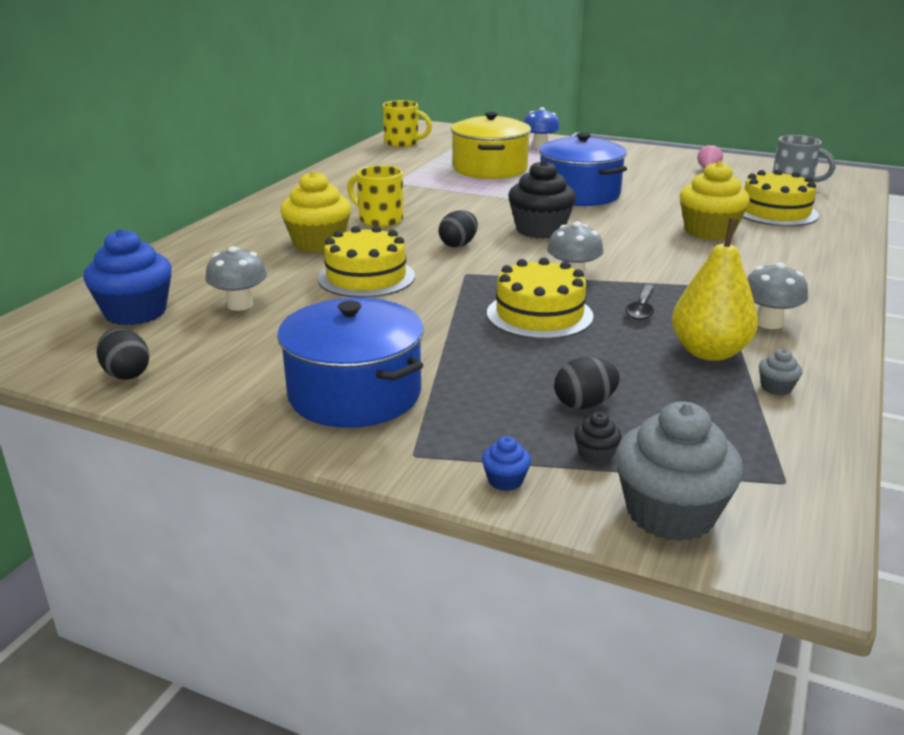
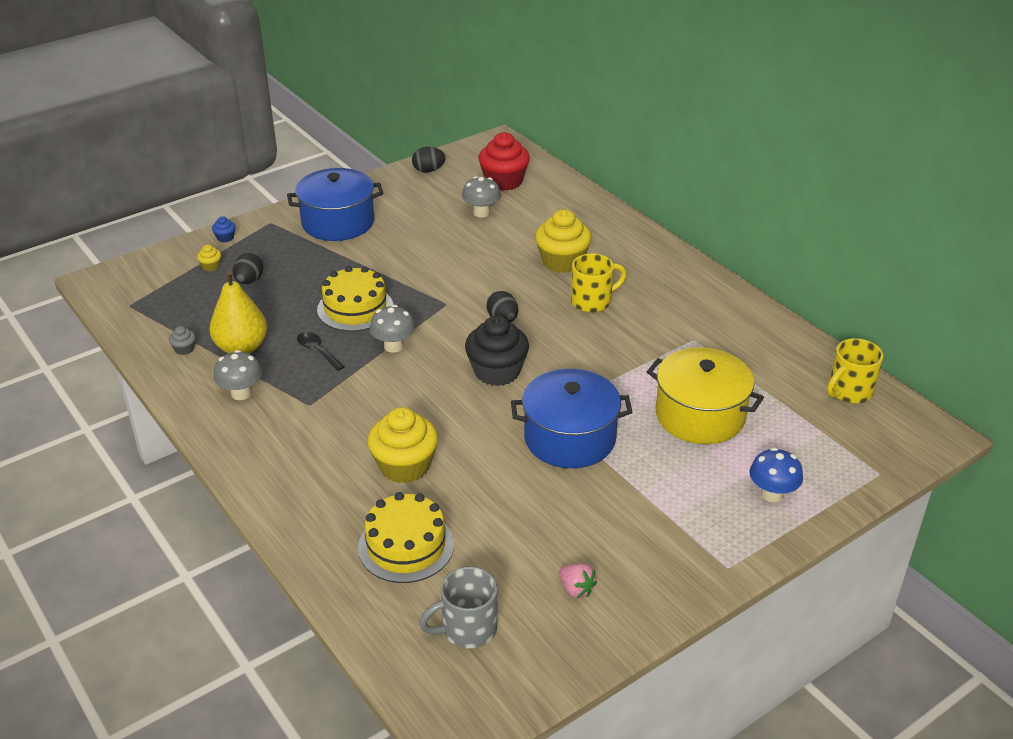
camera: 120 degrees right, 10 degrees up
blue cupcake [83,229,172,325] -> red cupcake [478,132,530,191]
yellow cake [317,226,415,298] -> none
black cupcake [574,412,622,465] -> yellow cupcake [197,244,221,271]
grey cupcake [616,401,743,541] -> none

